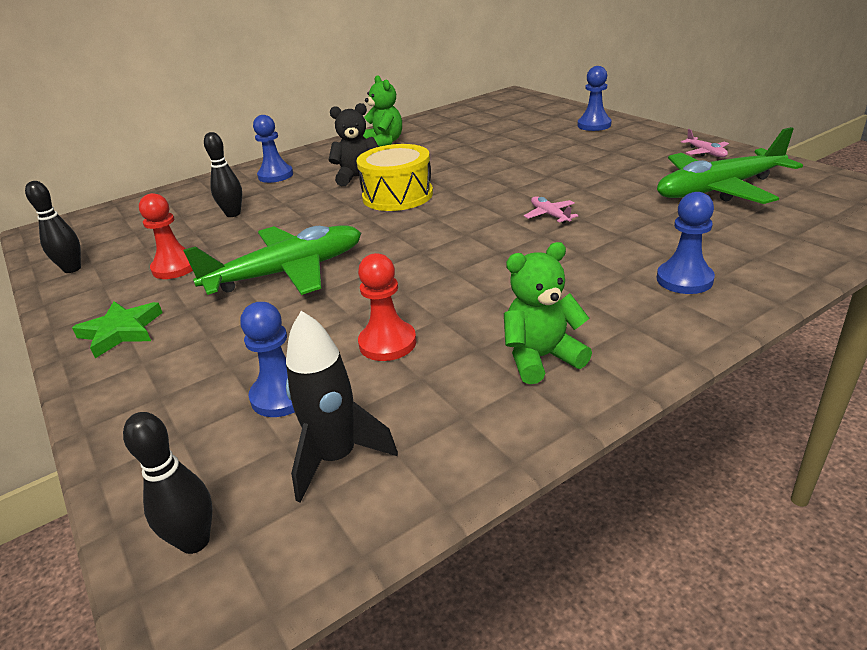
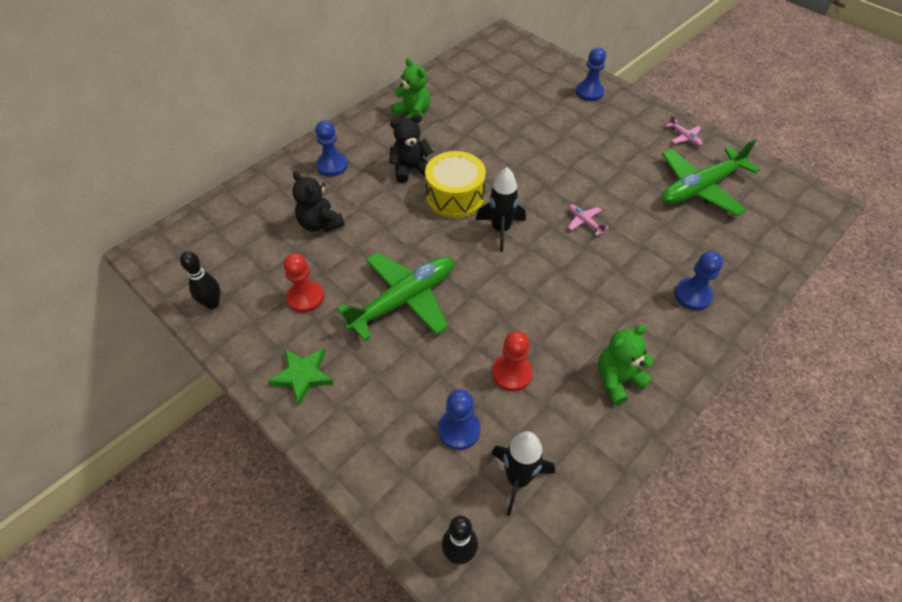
camera: 15 degrees left, 20 degrees up
black bowling pin [204,132,242,217] -> black teddy bear [292,171,345,232]
none -> black rocket [476,167,526,252]

